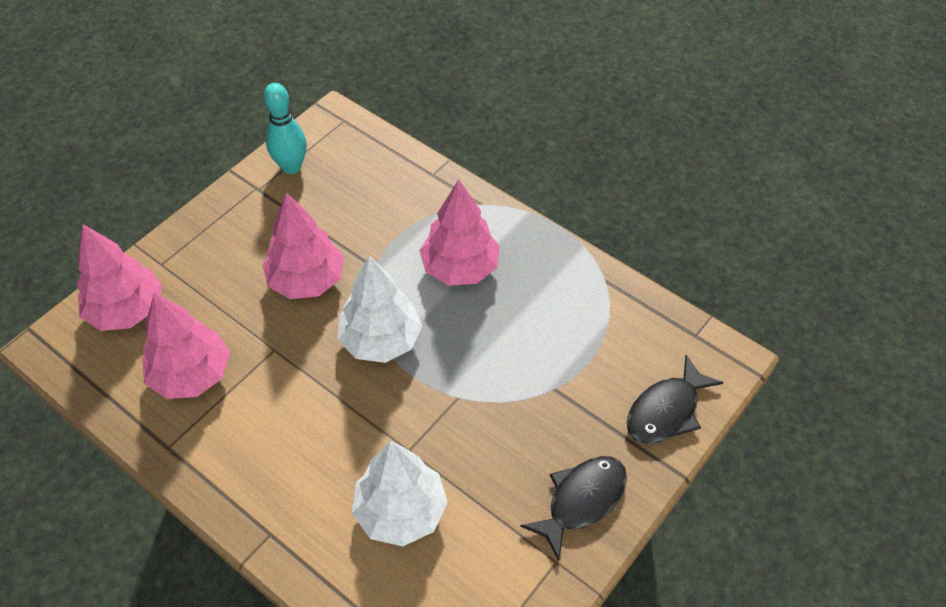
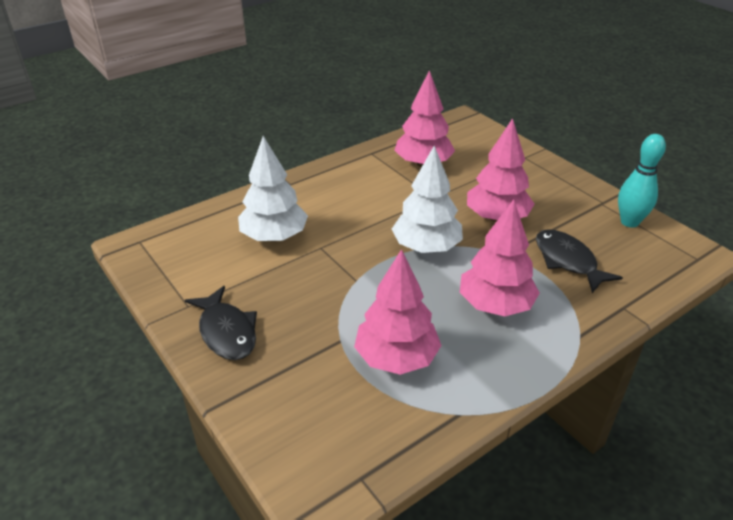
camera: 105 degrees right, 15 degrees down
pink tree [77,224,162,331] -> pink tree moved to [354,249,442,375]
black fish [626,355,723,444] -> black fish moved to [536,229,623,293]

